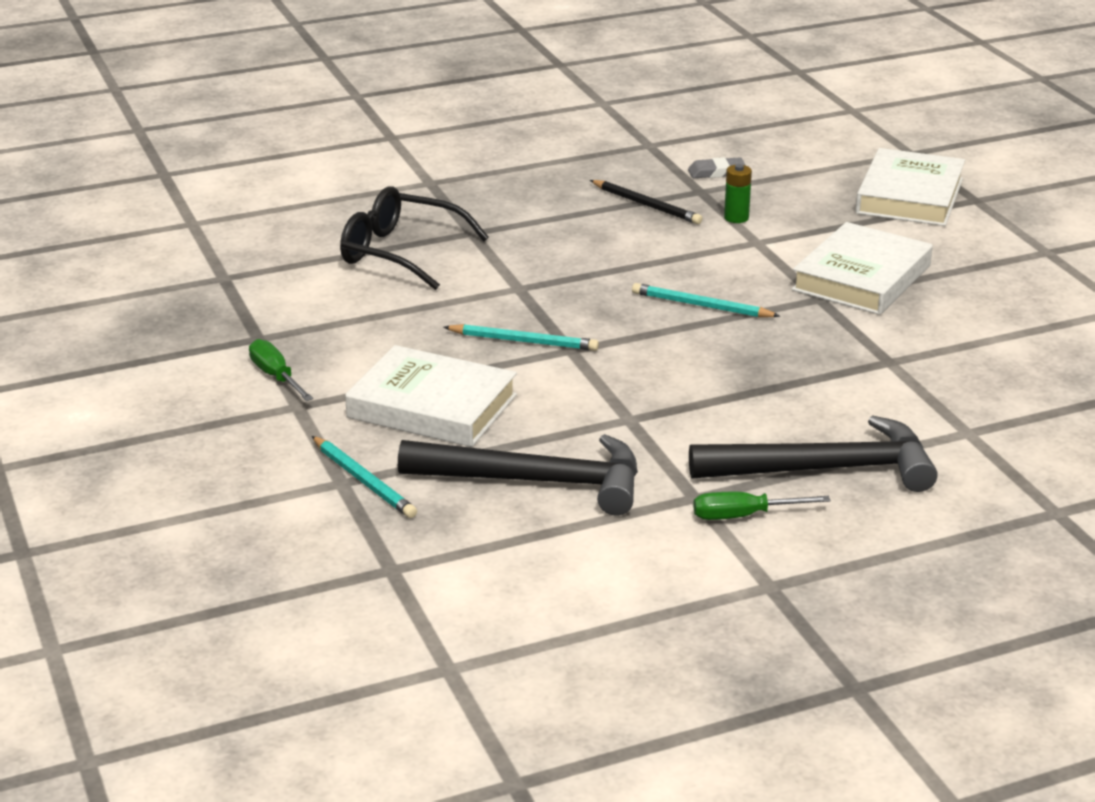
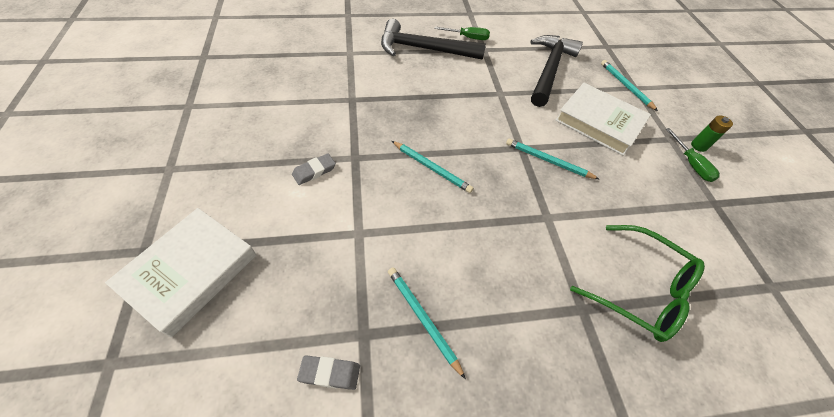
camera: 170 degrees left, 25 degrees up
black glasses [340,187,489,290] -> green glasses [570,225,705,342]
black hammer [398,434,638,515] -> black hammer turned 90 degrees clockwise [530,35,583,107]
black pencil [590,180,702,224] -> turquoise pencil [388,267,466,379]
green battery [724,164,752,223] -> green battery moved to [691,115,733,152]
white book [792,222,933,315] -> grey eraser [292,153,336,185]

